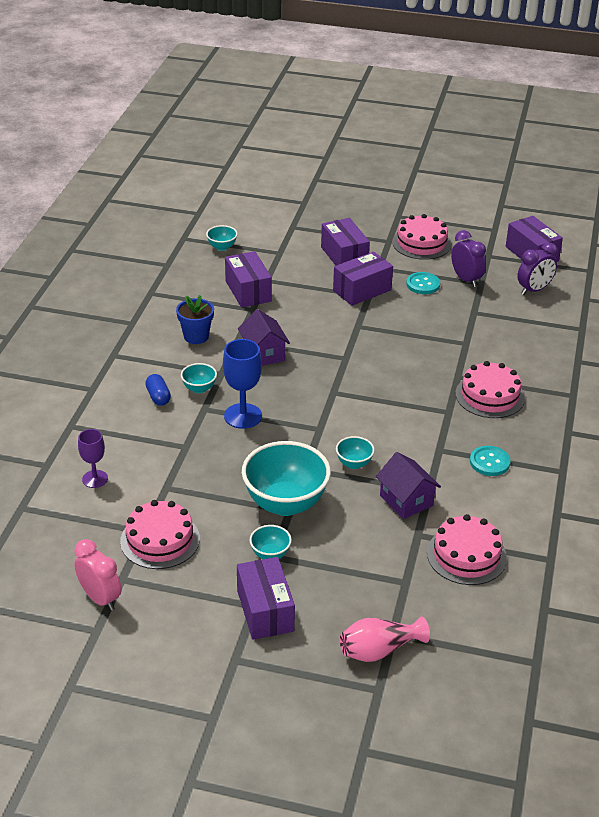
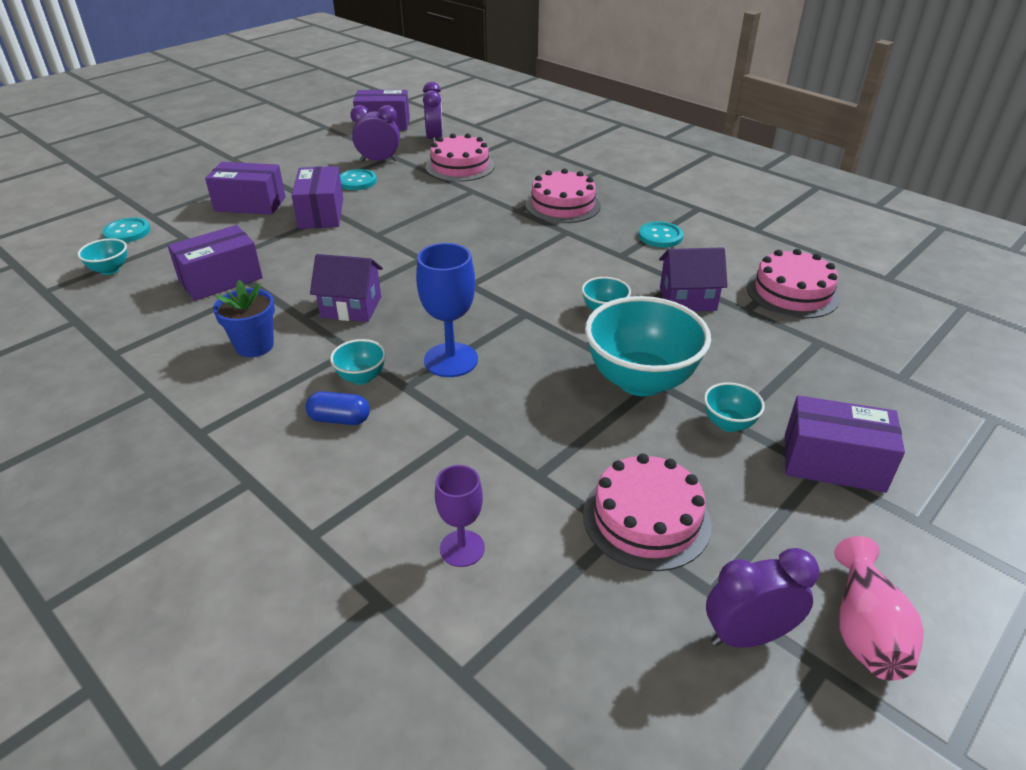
camera: 60 degrees left, 0 degrees up
pink clock [74,539,121,611] -> purple clock [706,548,820,648]
purple box [225,251,272,308] -> purple box turned 45 degrees counterclockwise [168,225,263,301]
pink vase [340,616,430,662] -> pink vase moved to [834,536,924,680]
pink cake [392,214,452,260] -> pink cake moved to [426,133,495,182]
none -> turquoise button [102,217,150,243]

